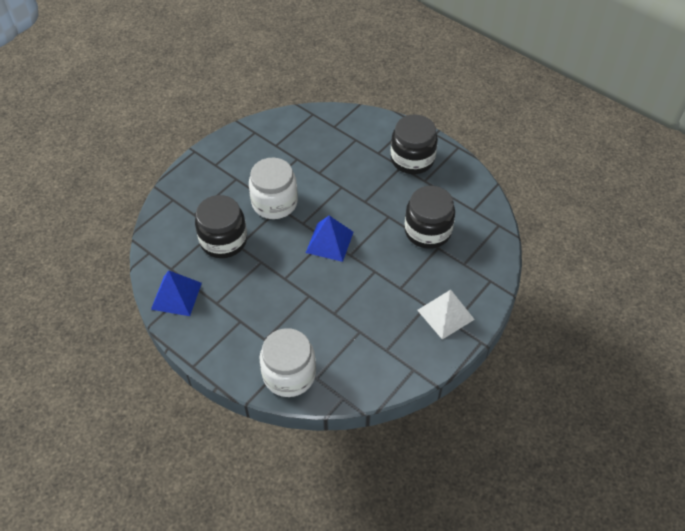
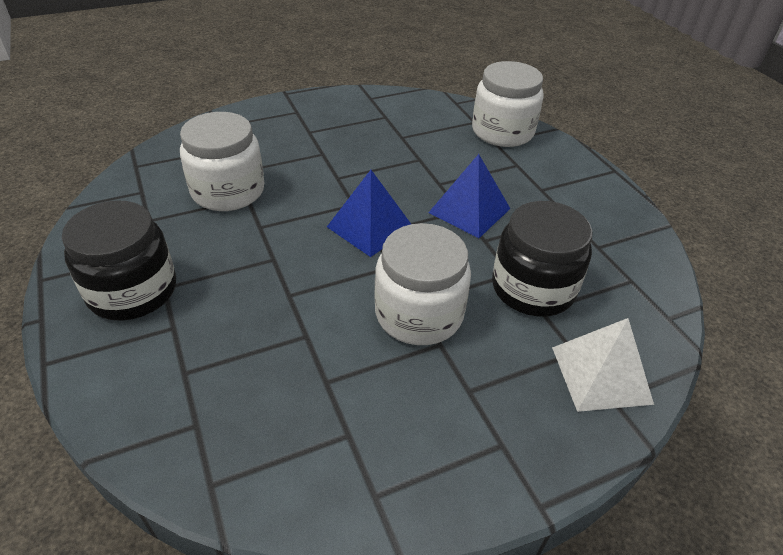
camera: 155 degrees left, 10 degrees down
blue pyramid [151,270,202,316] -> blue pyramid moved to [428,154,510,238]
black jar [404,186,455,249] -> white jar [180,112,265,211]
white pyramid [417,290,475,340] -> white pyramid moved to [552,318,654,412]

